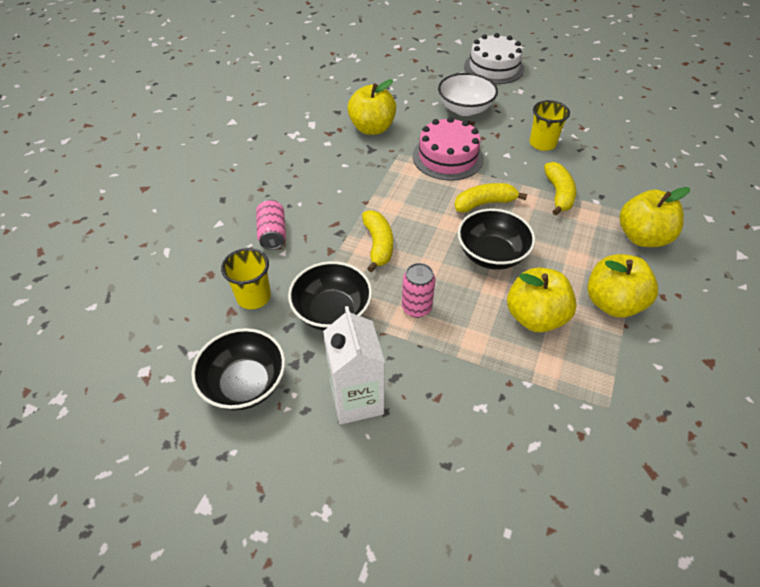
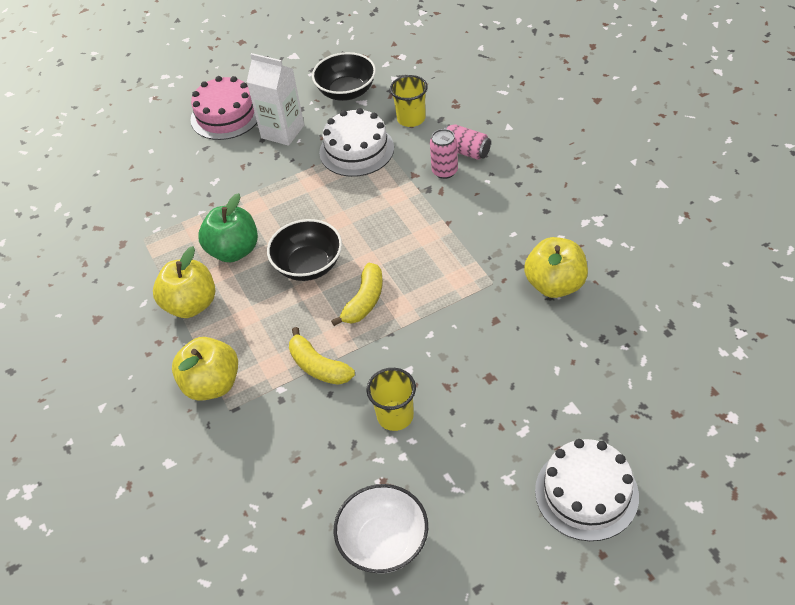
camera: 135 degrees right, 0 degrees up
black bowl [288,261,372,331] -> white cake [319,108,394,177]
yellow banana [362,210,393,272] -> none
pink can [402,263,435,318] -> pink can moved to [430,129,458,179]
pink cake [413,117,484,181] -> pink cake moved to [191,76,257,140]
white bowl [438,73,498,116] -> white bowl moved to [334,484,428,573]
yellow apple [507,267,577,332] -> green apple [198,193,258,262]

